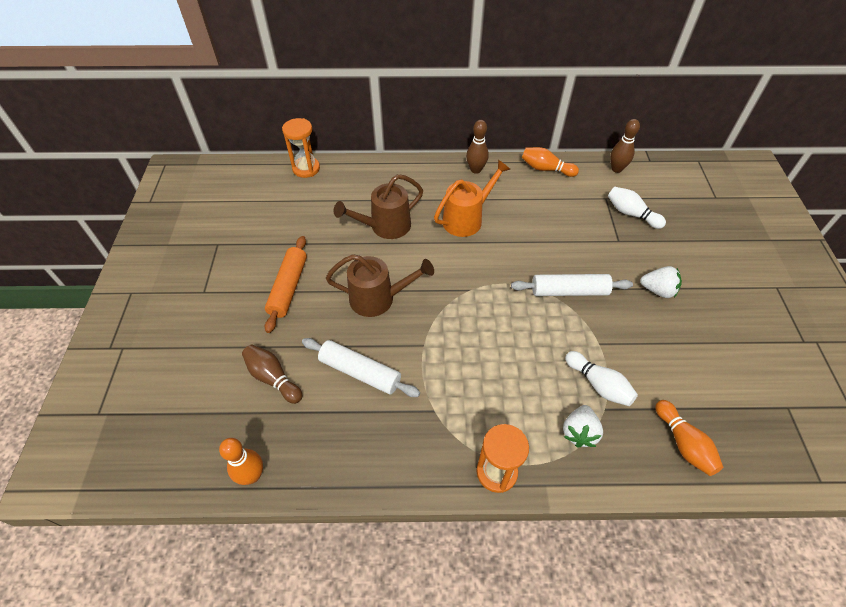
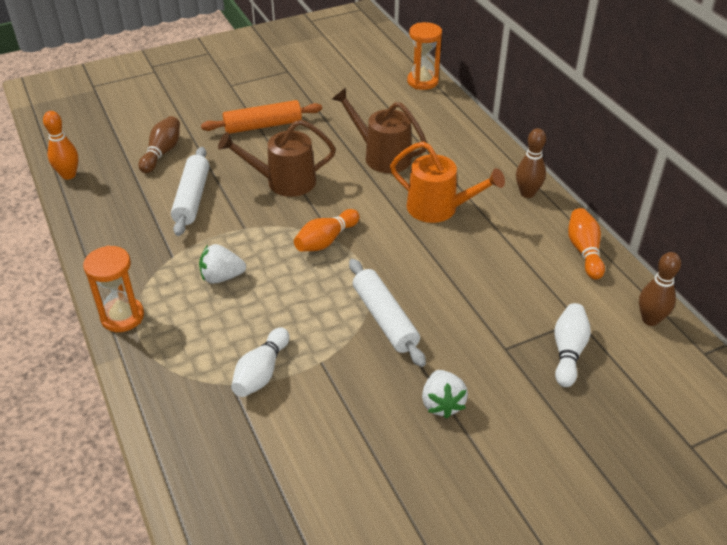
camera: 65 degrees right, 10 degrees down
brown watering can [326,254,434,317] -> brown watering can turned 105 degrees clockwise [218,119,336,197]
white strawberry [563,405,603,447] -> white strawberry moved to [199,244,246,284]
orange bowling pin [655,400,723,476] -> orange bowling pin moved to [294,209,360,252]

